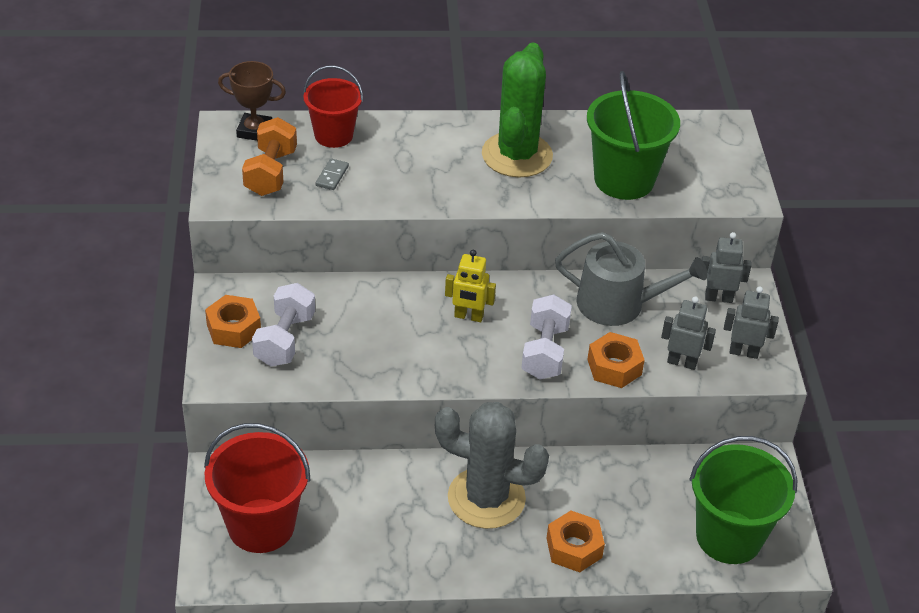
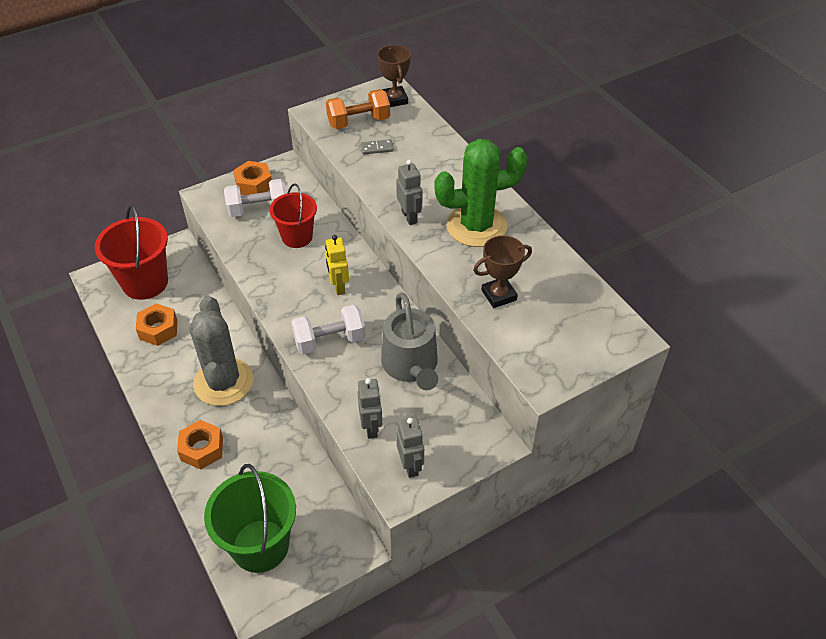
camera: 65 degrees right, 5 degrees up
red bucket [303,66,363,148] -> red bucket moved to [269,184,317,248]
green bucket [587,71,680,200] -> brown trophy [473,235,532,308]
orange nut [587,332,645,388] -> orange nut moved to [136,303,177,346]
grey robot [702,232,752,303] -> grey robot moved to [396,160,422,225]

